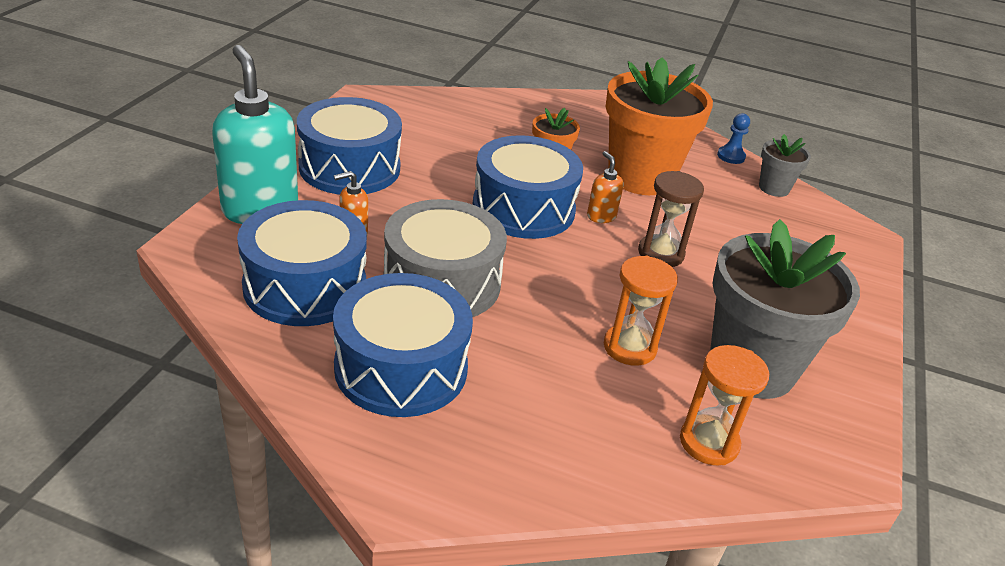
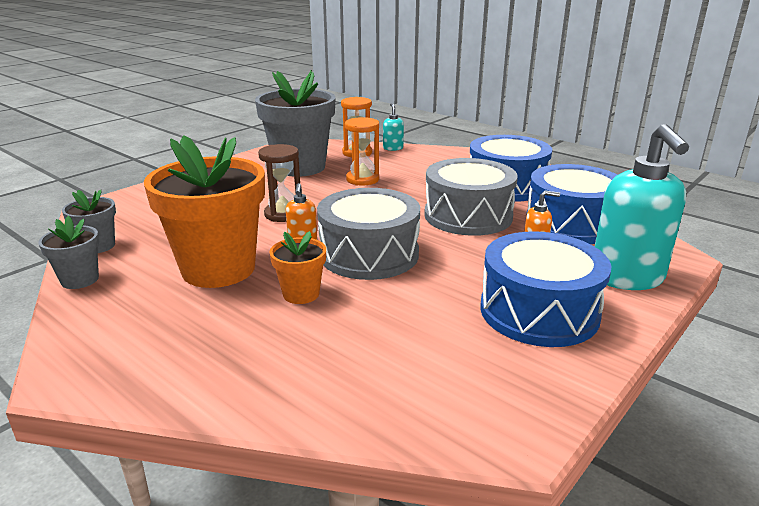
camera: 155 degrees left, 10 degrees down
blue drum [472,135,583,239] -> grey drum [317,188,420,280]
blue pawn [717,113,750,164] -> grey flower pot [38,216,99,289]
none -> turquoise soap dispenser [383,103,404,151]

